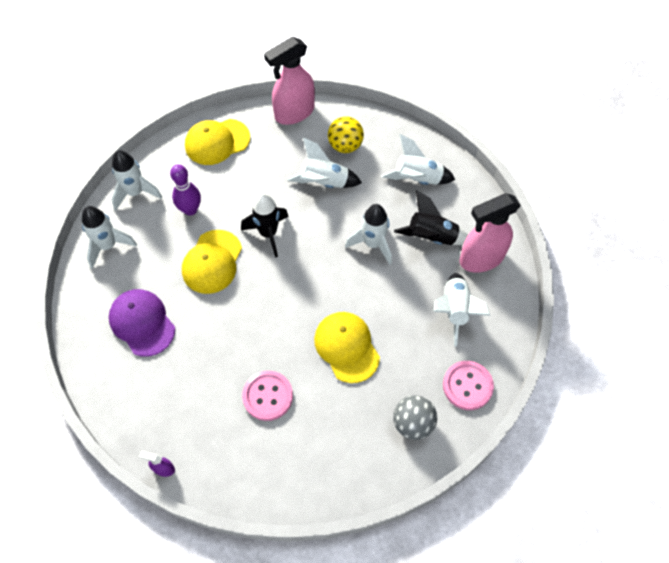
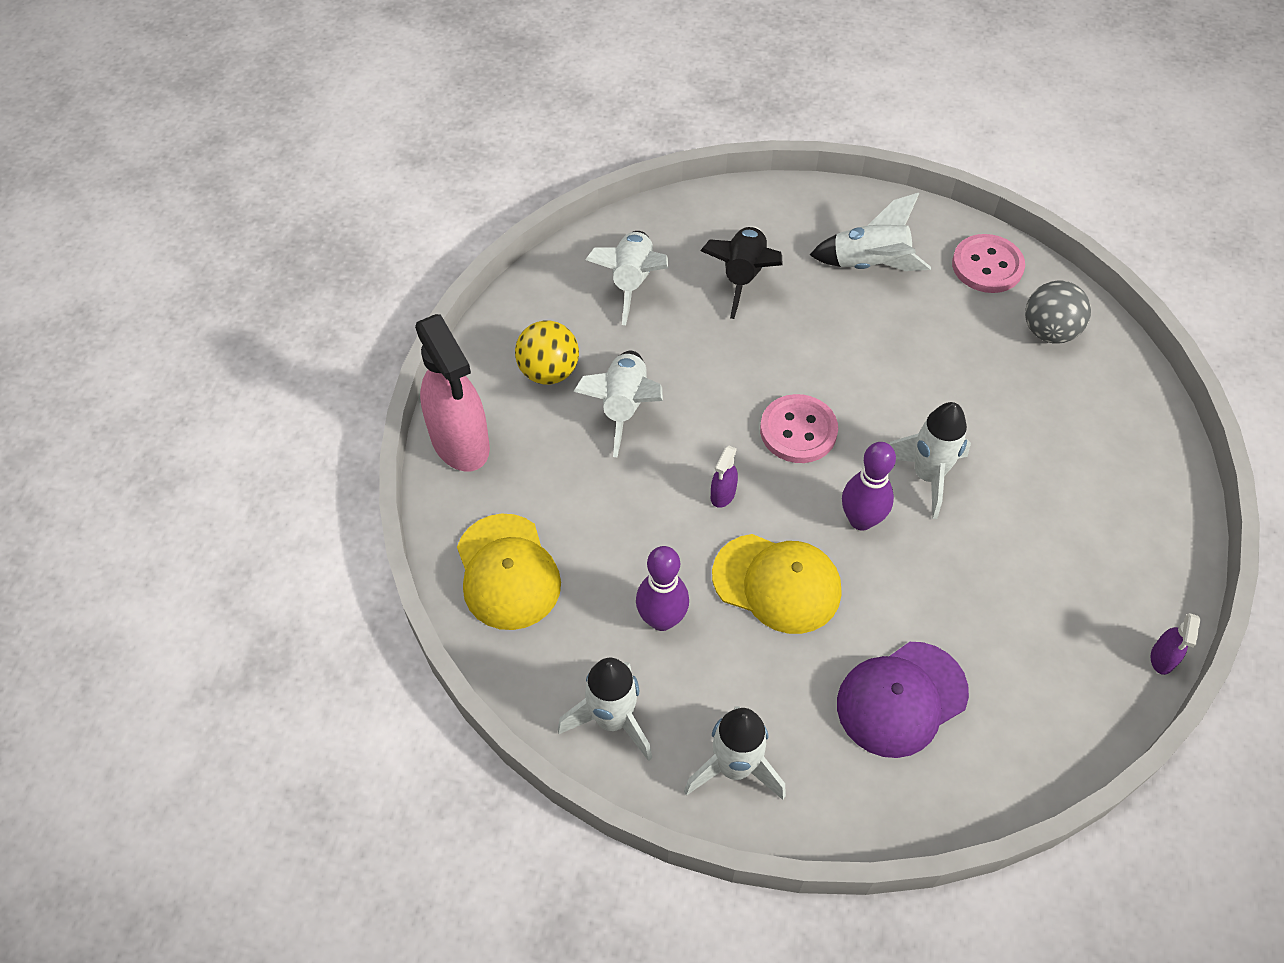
camera: 85 degrees left, 5 degrees down
black rocket [241,193,289,258] -> purple spray bottle [711,446,738,508]
pink button [242,371,293,421] -> pink button moved to [760,394,838,463]
yellow cap [314,312,380,383] -> none
white rocket [345,204,392,265] -> white rocket moved to [889,402,971,519]
pink spray bottle [460,193,521,273] -> none
none -> purple bowling pin [842,442,896,531]

